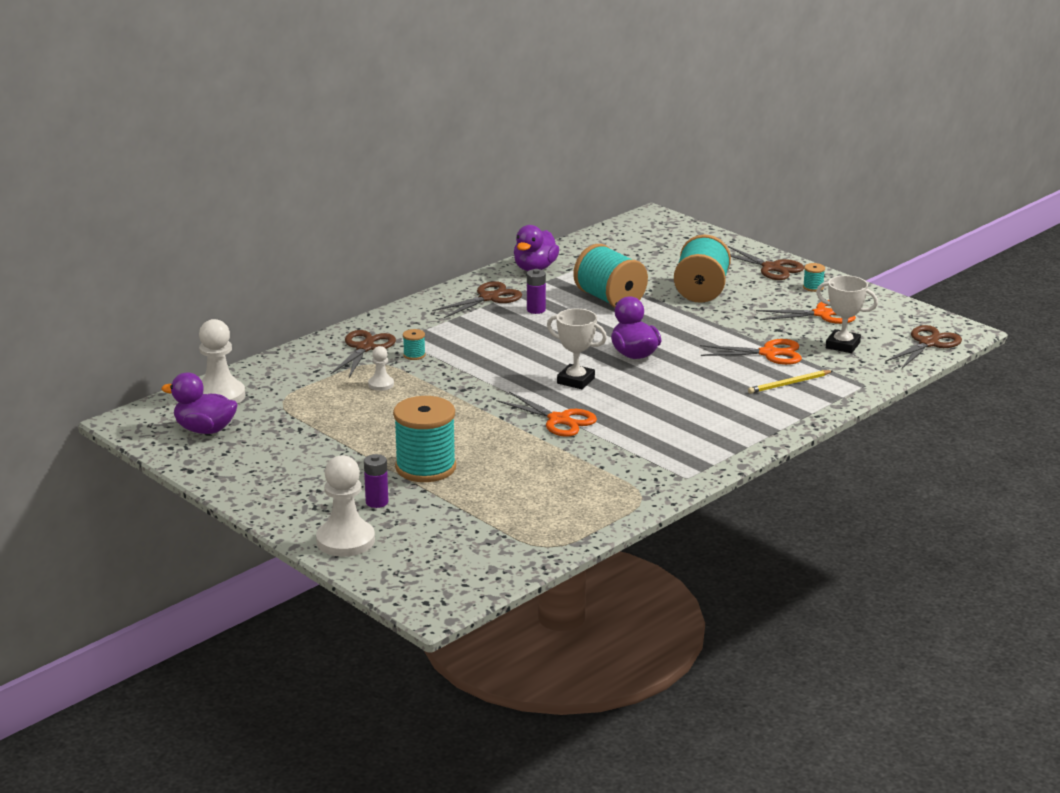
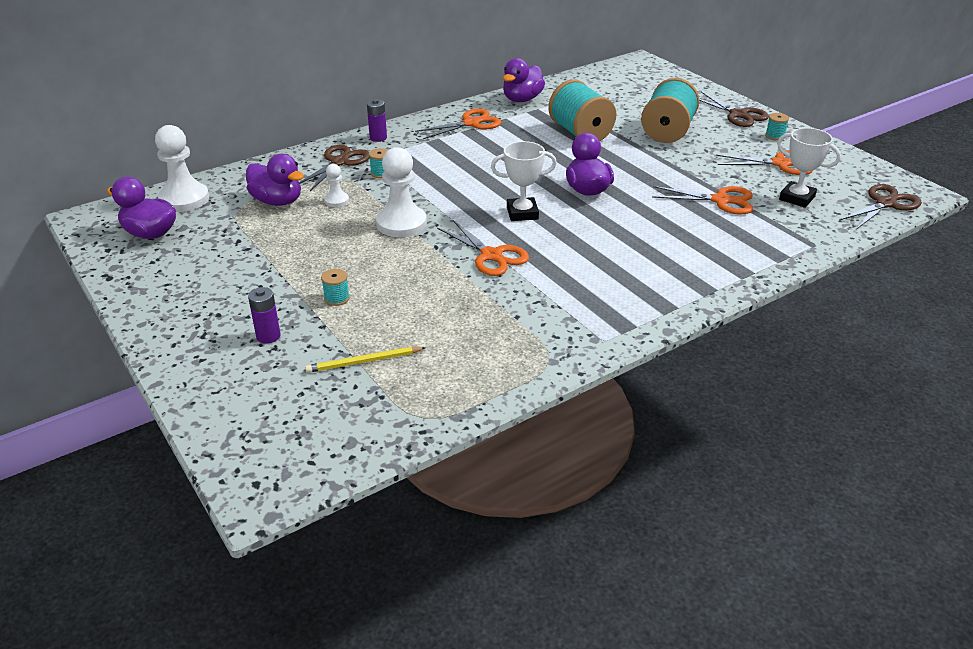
camera: 10 degrees right, 10 degrees up
white pawn [316,455,375,557] -> white pawn moved to [376,147,427,237]
turquoise spool [393,396,456,482] -> turquoise spool [321,269,350,306], size x0.41
brown scissors [432,281,522,318] -> orange scissors [415,108,502,139]
purple battery [527,269,546,314] -> purple battery moved to [367,99,387,142]
white trophy [547,309,607,389] -> white trophy turned 45 degrees counterclockwise [491,141,557,221]
yellow pencil [748,370,832,394] -> yellow pencil moved to [305,347,426,373]
none -> purple duck [246,154,304,206]

